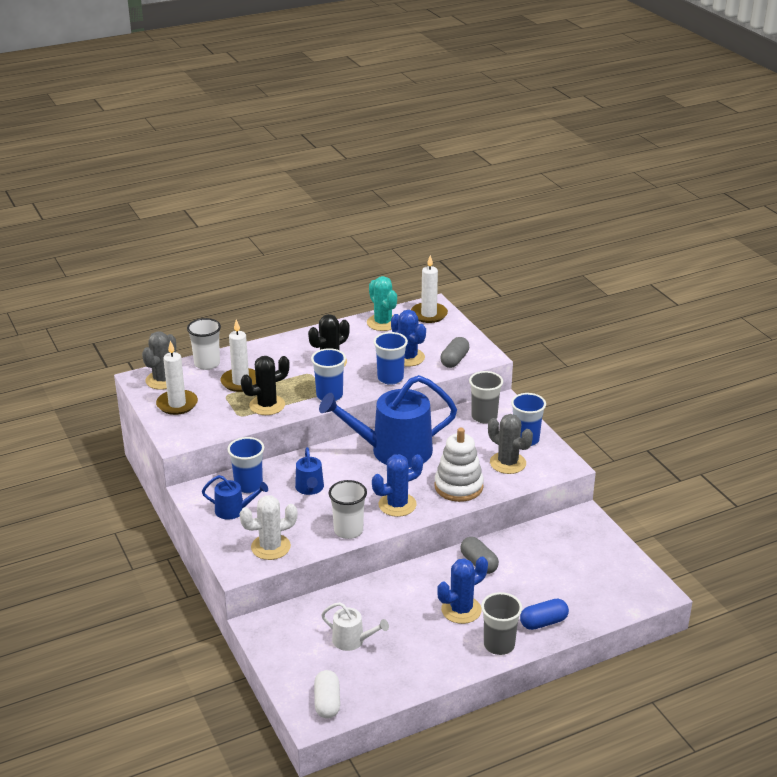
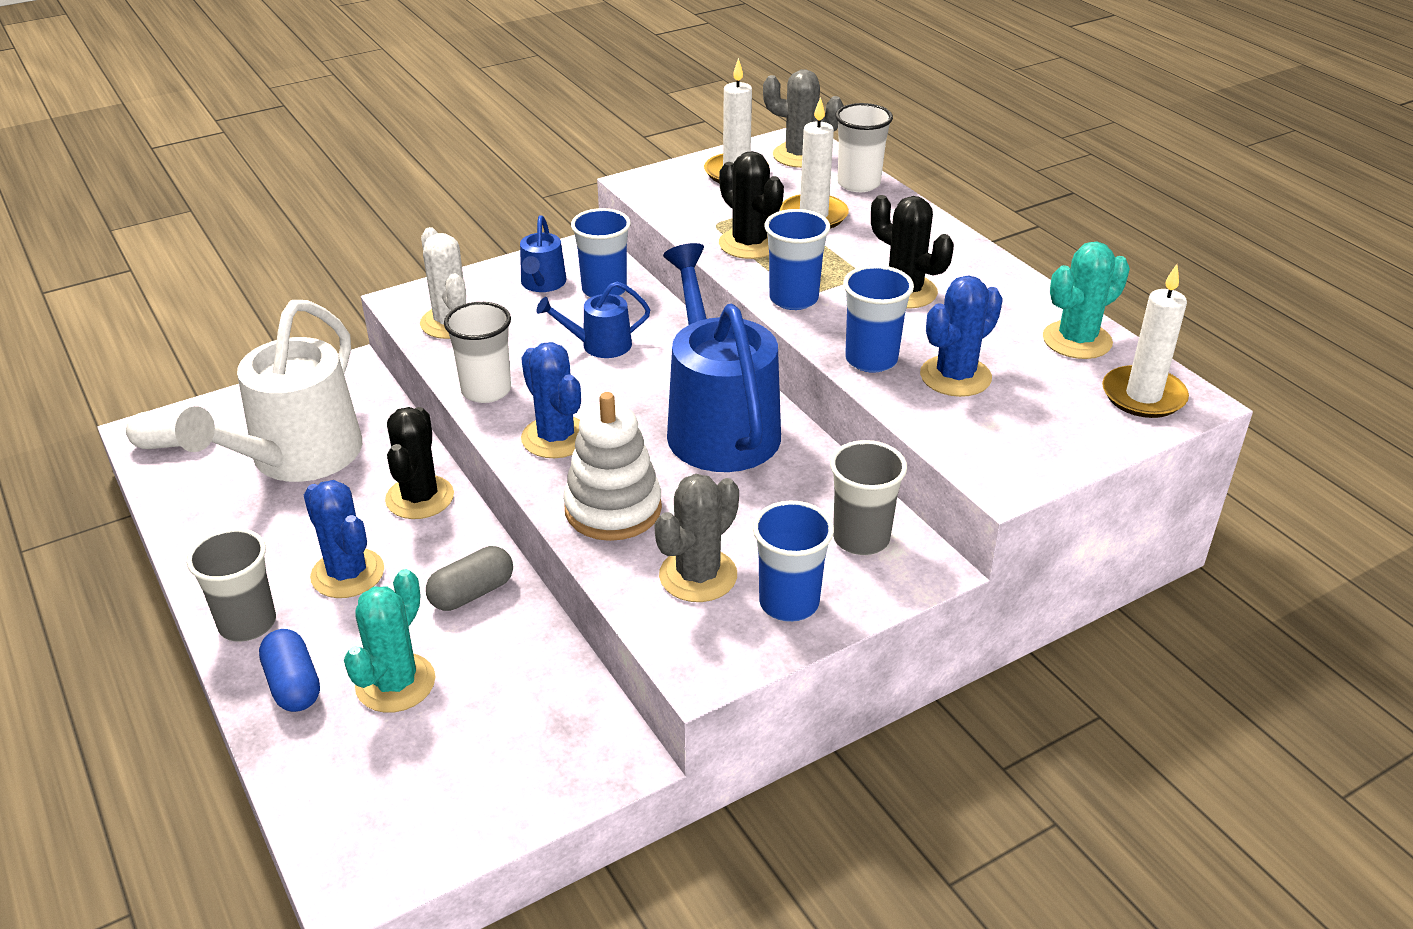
camera: 85 degrees right, 5 degrees up
white watering can [321,602,389,651] -> white watering can [175,300,362,482], size x2.15
grey capsule [440,337,469,368] -> none
none -> turquoise cactus [344,569,435,713]
none -> black cactus [385,407,454,519]

